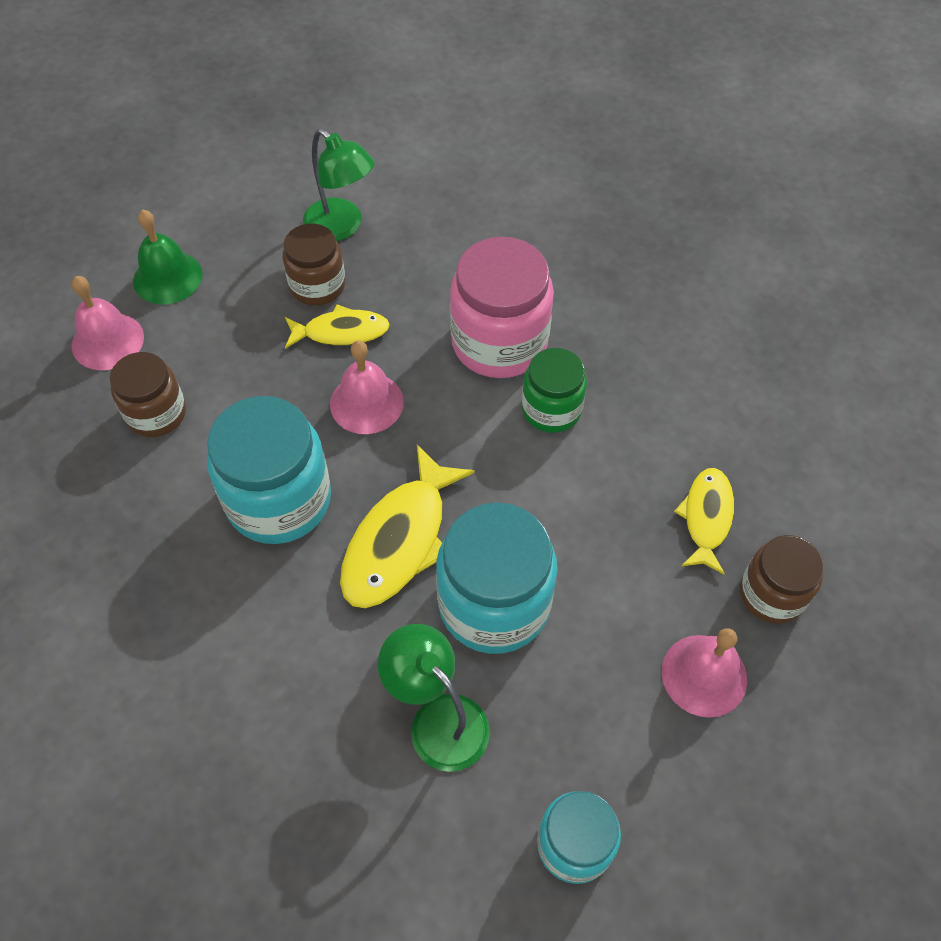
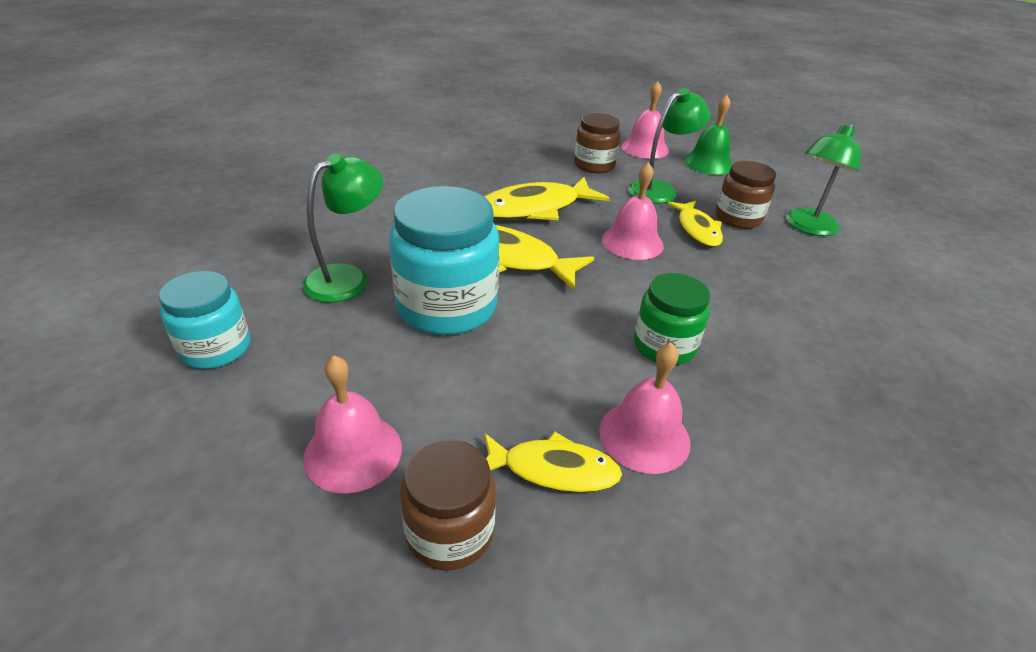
camera: 85 degrees right, 20 degrees down
turquoise jar [207,396,331,544] -> yellow fish [484,177,610,220]
pink jar [450,237,554,378] -> none
none -> pink bell [599,343,691,474]
none -> green lamp [628,88,711,204]

